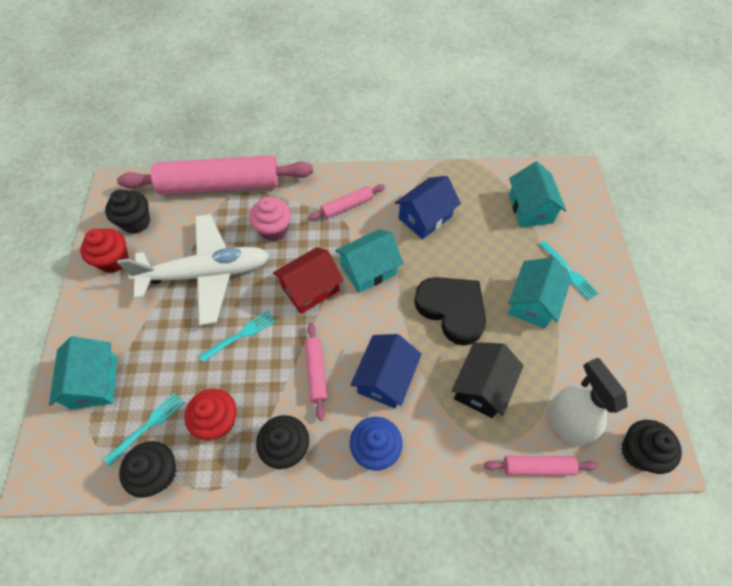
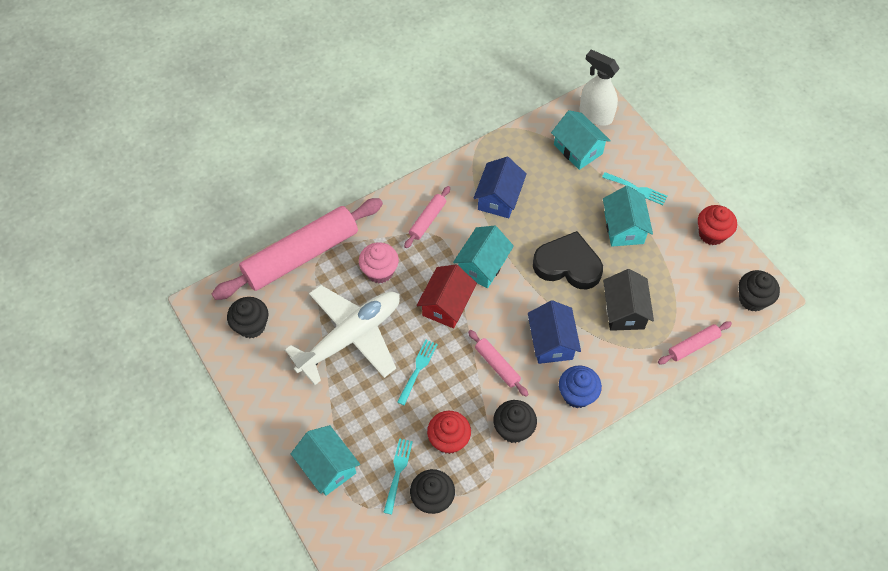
camera: 30 degrees left, 0 degrees up
red cupcake [80,229,129,273] -> red cupcake moved to [698,205,737,245]
white spray bottle [548,358,628,446] -> white spray bottle moved to [579,50,620,126]

